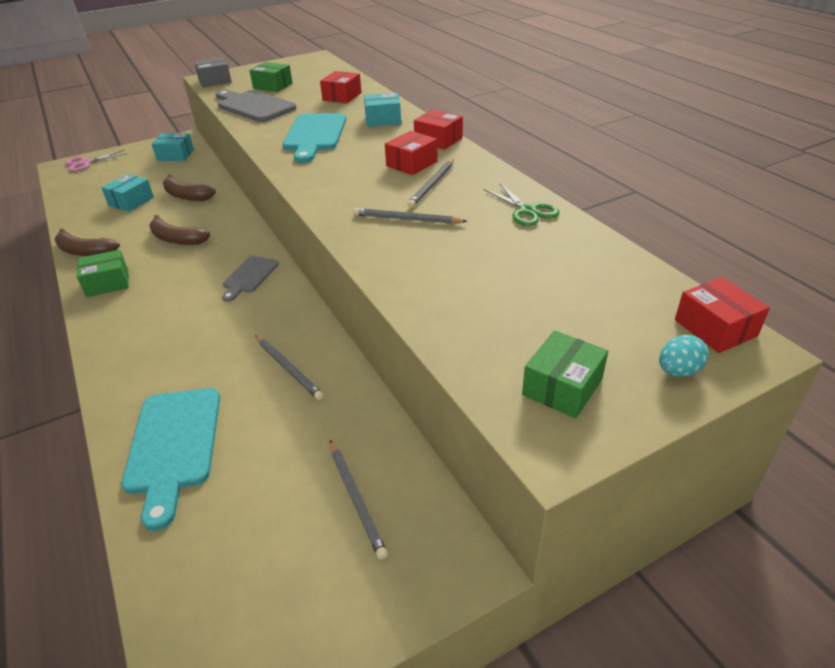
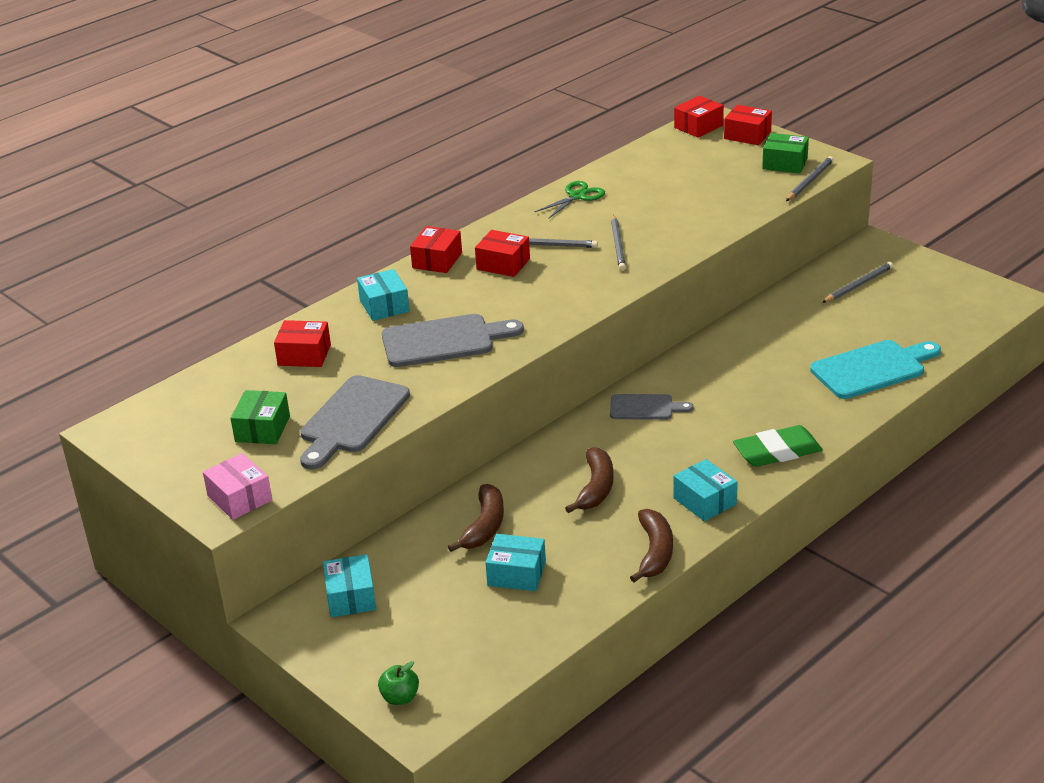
camera: 105 degrees left, 5 degrees down
pink scissors [65,150,127,172] -> green apple [378,661,419,705]
green box [77,250,129,297] -> turquoise box [673,459,738,521]
grey box [194,57,232,87] -> pink box [203,453,272,520]
grey pencil [255,335,324,400] -> grey pencil moved to [786,156,834,201]
turquoise cutting board [283,113,346,163] -> grey cutting board [382,314,524,367]
turquoise egg [659,335,709,377] -> red box [724,105,772,145]
none -> green eraser [733,425,823,467]

